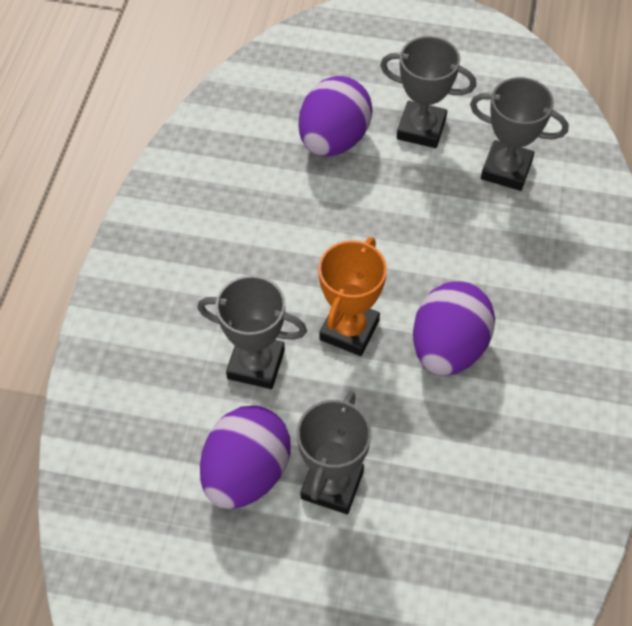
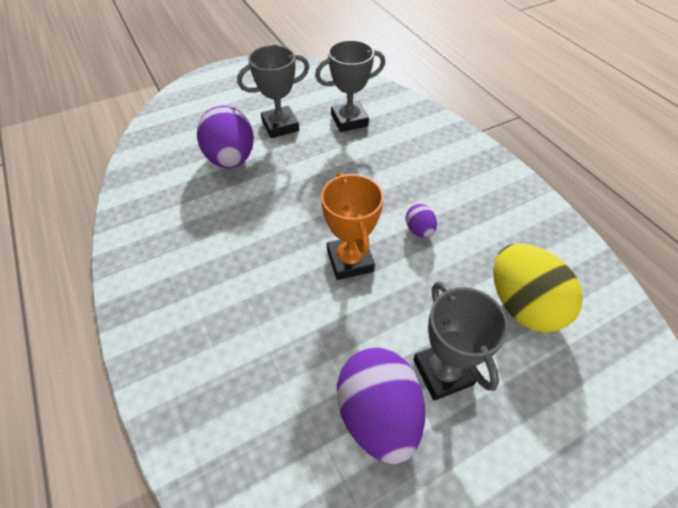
camera: 40 degrees left, 5 degrees down
grey trophy [198,275,307,389] -> none
purple egg [413,282,495,376] -> purple egg [406,204,437,238], size x0.47
none -> yellow egg [493,243,583,332]

